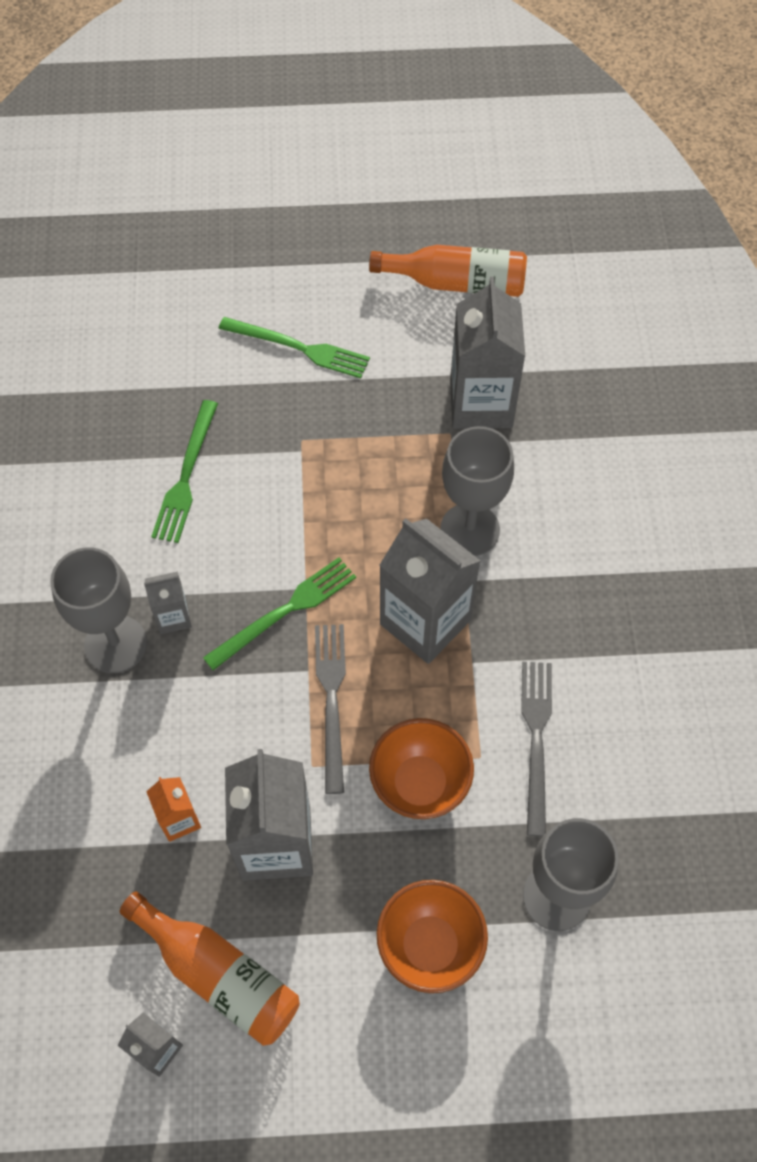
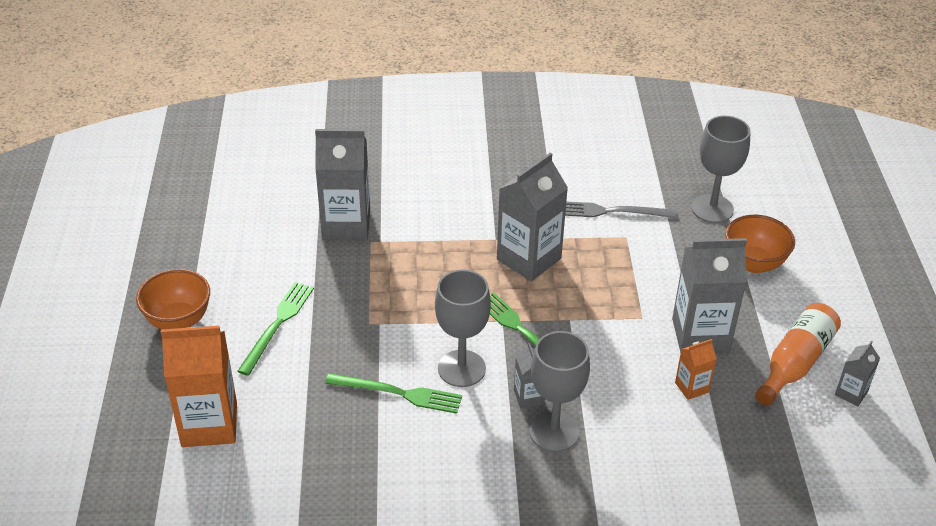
camera: 90 degrees left, 20 degrees down
grey fork [315,624,346,794] -> none
orange bottle [369,245,527,297] -> none
orange bowl [369,718,474,819] -> orange bowl moved to [136,269,210,329]
grey goblet [440,426,514,556] -> grey goblet moved to [435,270,491,387]
none -> orange carton [161,326,237,447]

